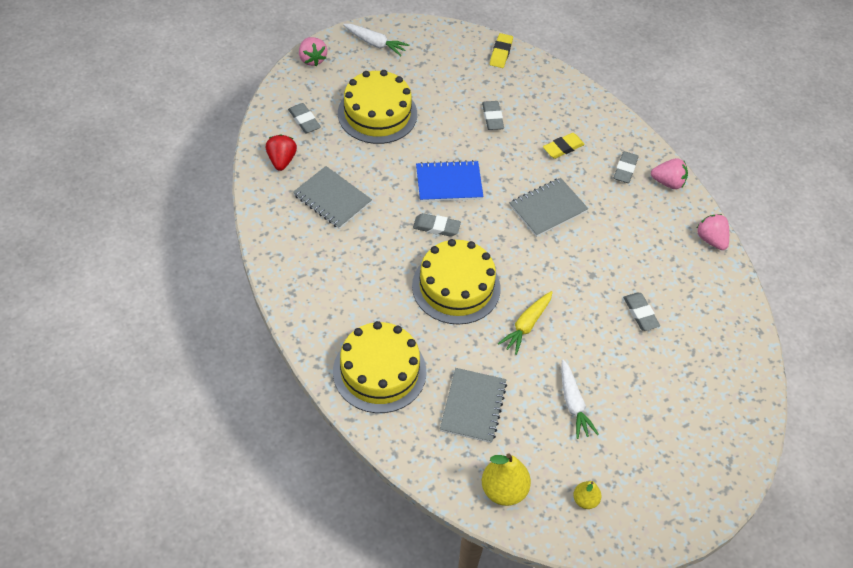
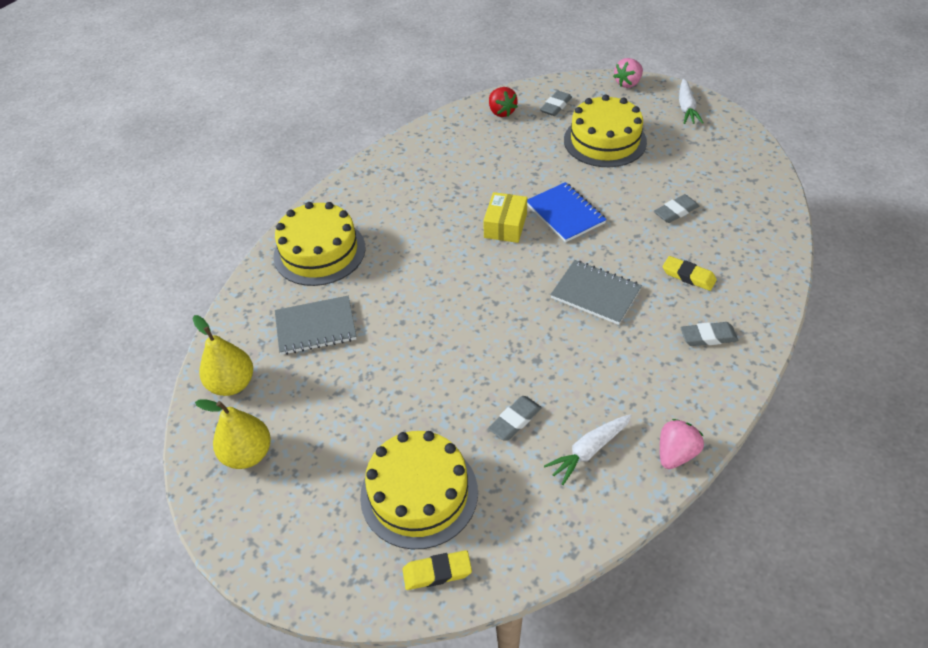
camera: 70 degrees right, 5 degrees down
red strawberry [266,134,297,171] -> red strawberry turned 90 degrees clockwise [489,87,518,117]
grey notebook [293,166,372,229] -> none
yellow cake [412,239,501,325] -> yellow cake moved to [360,431,478,549]
grey eraser [413,213,461,237] -> yellow box [483,192,527,243]
yellow eraser [490,33,513,68] -> yellow eraser moved to [402,550,472,590]
yellow carrot [498,291,553,355] -> none
white carrot [561,359,599,439] -> white carrot moved to [544,414,632,485]
yellow pear [573,481,601,509] -> yellow pear [195,399,271,469], size x1.76
pink strawberry [651,158,688,189] -> none

